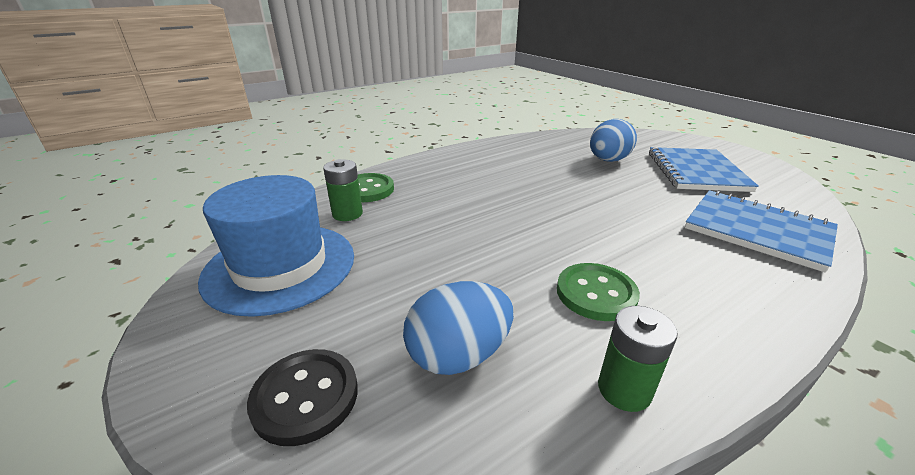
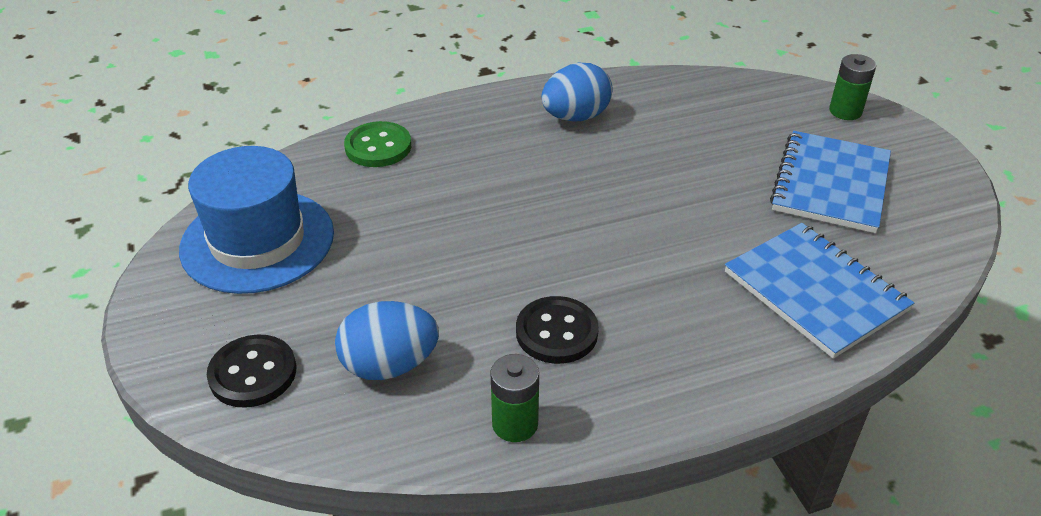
camera: 15 degrees right, 10 degrees up
green battery [323,159,363,221] -> green battery moved to [829,54,876,120]
green button [557,263,640,321] -> black button [516,296,599,364]
blue egg [590,119,637,162] -> blue egg moved to [541,63,613,121]

